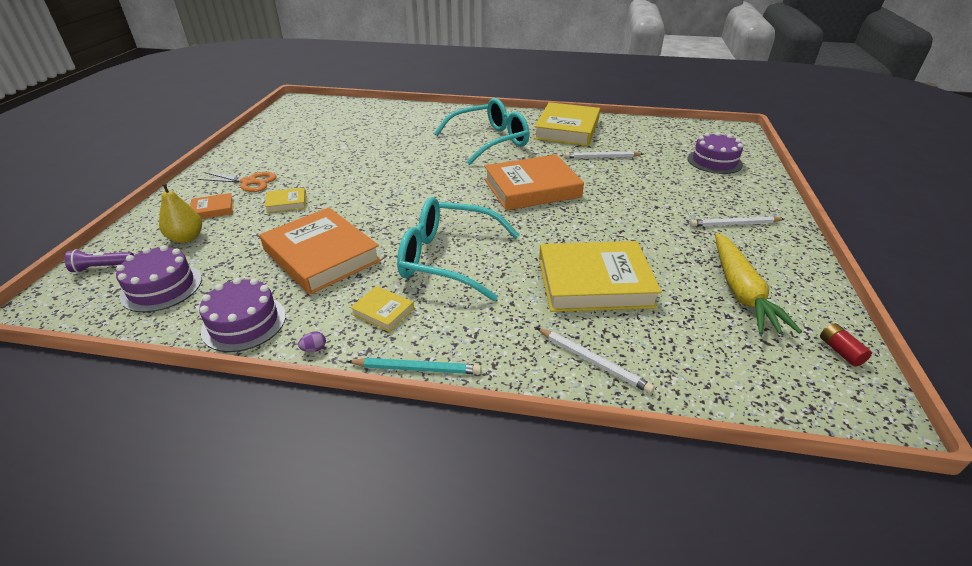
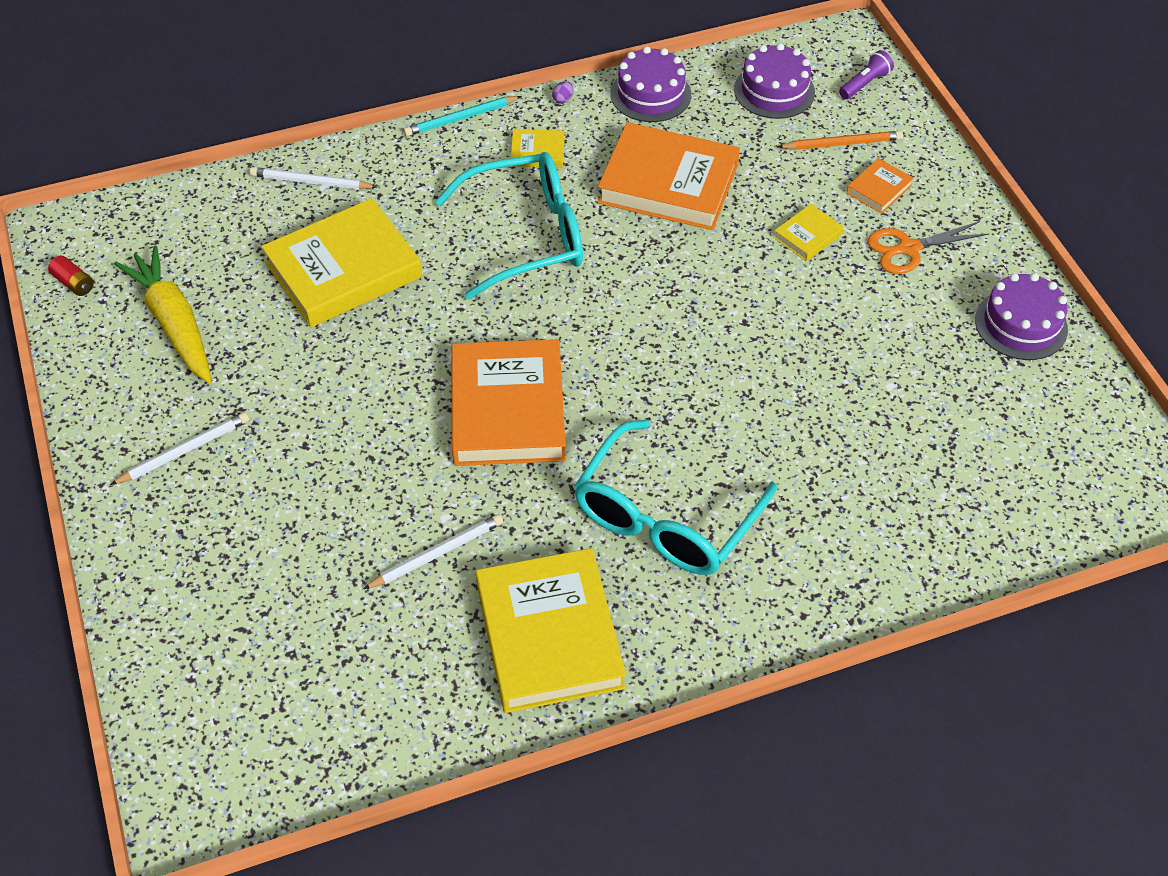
camera: 150 degrees right, 15 degrees up
yellow pear [159,182,202,243] -> orange pencil [778,131,903,150]
orange book [484,155,584,210] -> orange book turned 45 degrees counterclockwise [451,339,566,466]
purple cake [687,132,743,174] -> purple cake moved to [975,273,1068,360]

